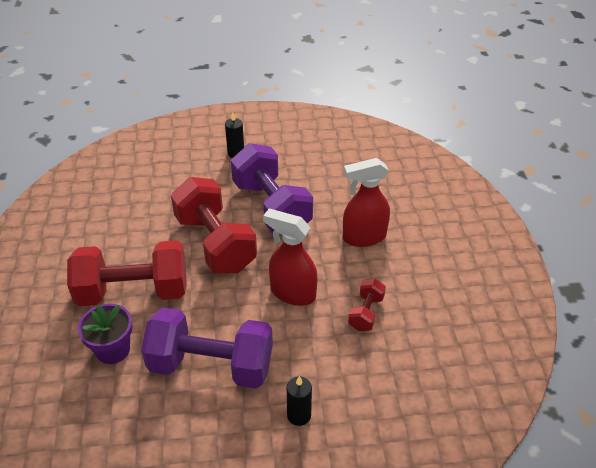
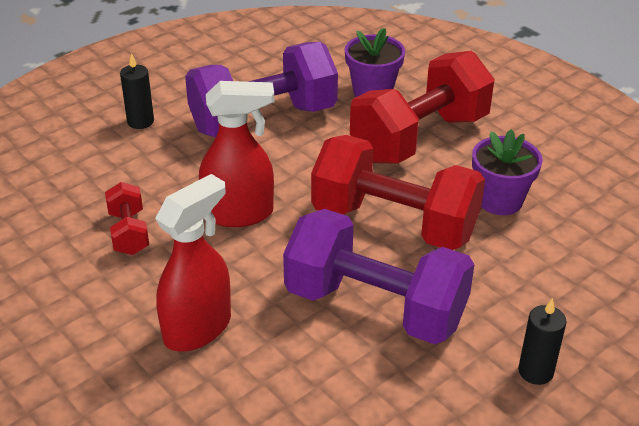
camera: 145 degrees right, 5 degrees down
none -> purple flower pot [472,129,543,215]

